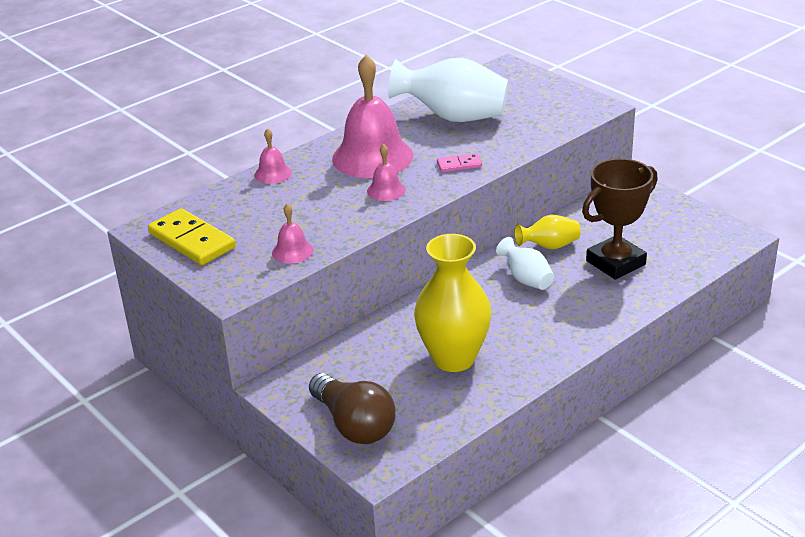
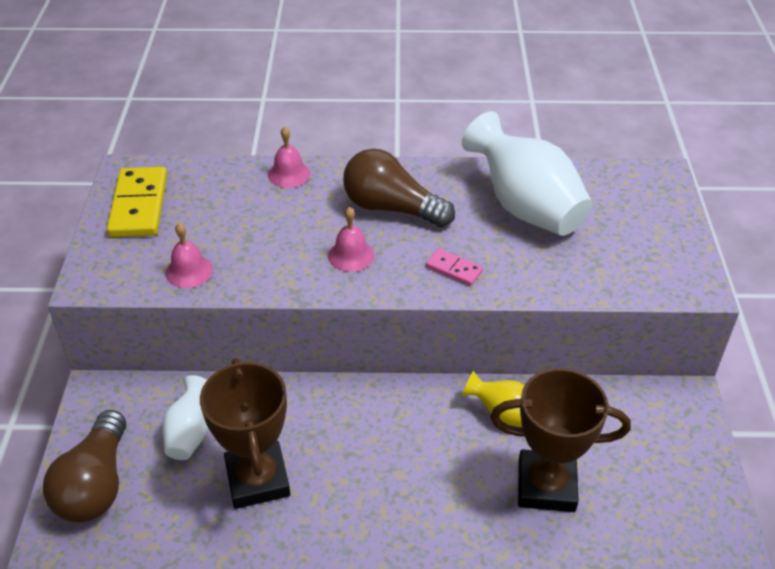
camera: 40 degrees right, 10 degrees up
pink bell [332,55,413,178] -> brown light bulb [343,149,455,227]
yellow vase [414,234,492,372] -> brown trophy [200,358,290,509]
white vase [496,237,554,290] -> white vase moved to [162,375,208,460]

